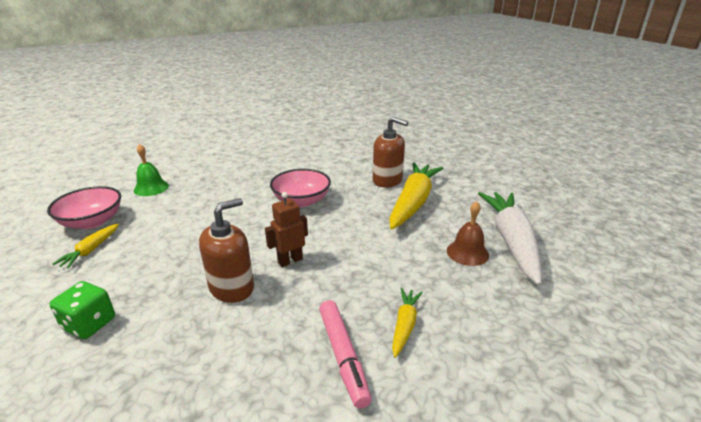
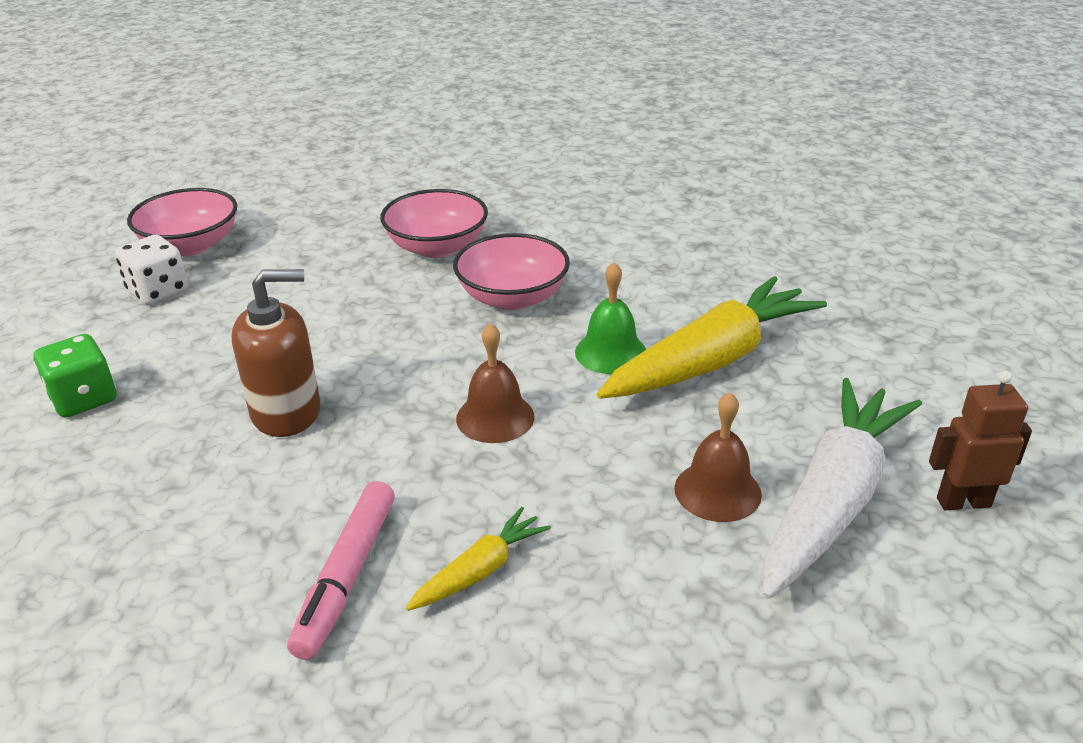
camera: 30 degrees right, 5 degrees up
yellow carrot [52,224,119,268] -> white dice [115,235,188,304]
green bell [134,144,169,196] -> green bell moved to [575,262,646,374]
brown robot [265,192,308,267] -> brown robot moved to [929,371,1032,510]
brown soap dispenser [373,117,408,188] -> none
none -> pink bowl [380,189,488,258]
none -> brown bell [456,323,534,443]

